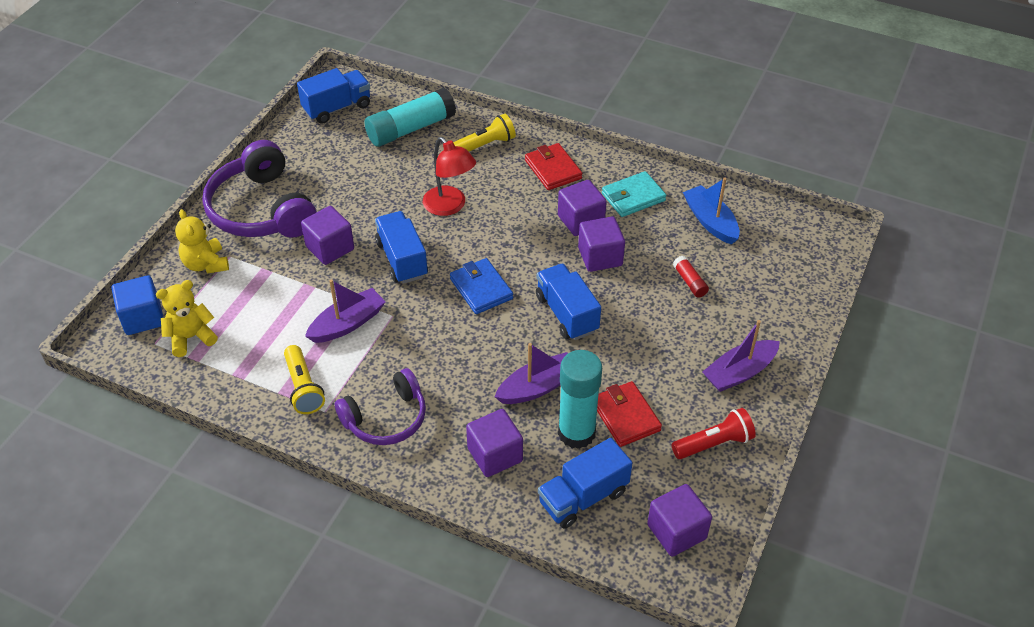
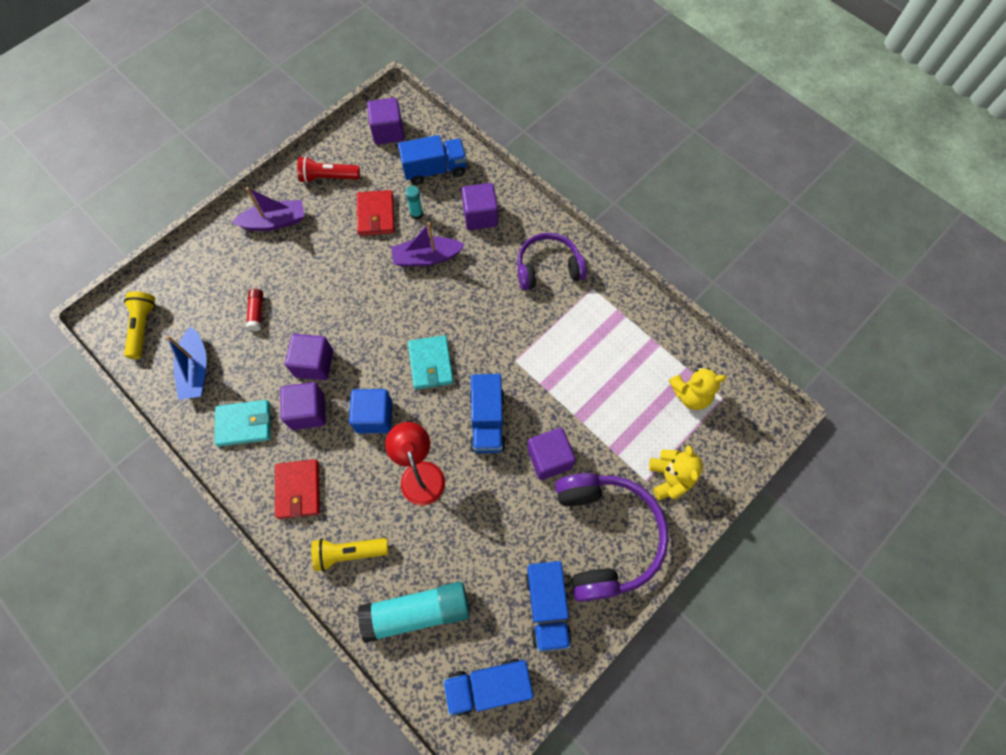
camera: 160 degrees left, 20 degrees up
blue cube [112,275,164,335] -> blue cube moved to [349,389,393,433]
yellow flashlight [284,345,325,414] -> yellow flashlight moved to [124,291,156,359]
purple boat [305,279,386,343] -> none
blue wallet [450,258,513,314] -> turquoise wallet [408,335,454,390]
blue truck [536,264,601,340] -> blue truck moved to [525,561,571,652]
turquoise glue stick [558,350,602,449] -> turquoise glue stick [405,186,423,220], size x0.46

